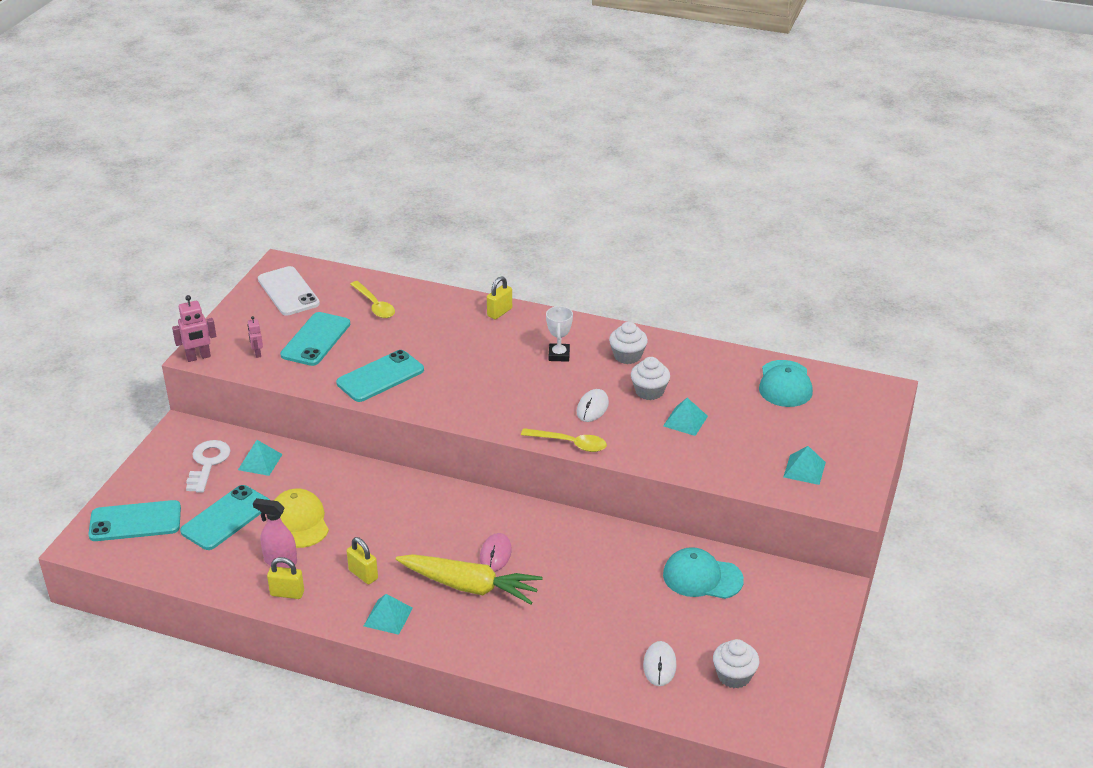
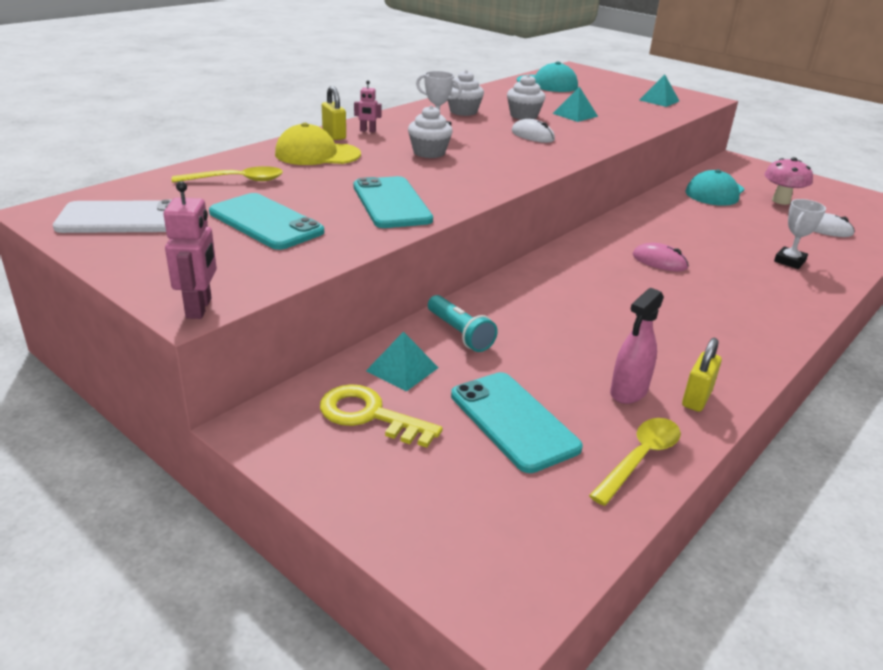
camera: 70 degrees left, 5 degrees down
turquoise phone [88,500,181,541] -> none
white key [186,440,230,493] -> yellow key [320,384,443,448]
pink robot [247,316,263,358] -> pink robot moved to [354,80,382,132]
yellow cap [274,489,329,548] -> yellow cap moved to [275,123,361,165]
yellow padlock [347,537,378,584] -> none
turquoise pyramid [364,594,413,635] -> none
yellow carrot [396,554,543,604] -> none
yellow spoon [521,428,607,452] -> yellow spoon moved to [589,418,681,506]
white cupcake [713,639,759,688] -> white cupcake moved to [408,105,453,158]
none -> turquoise flashlight [428,295,498,352]
none -> pink mushroom [764,157,813,205]
none -> white trophy [774,199,826,269]

